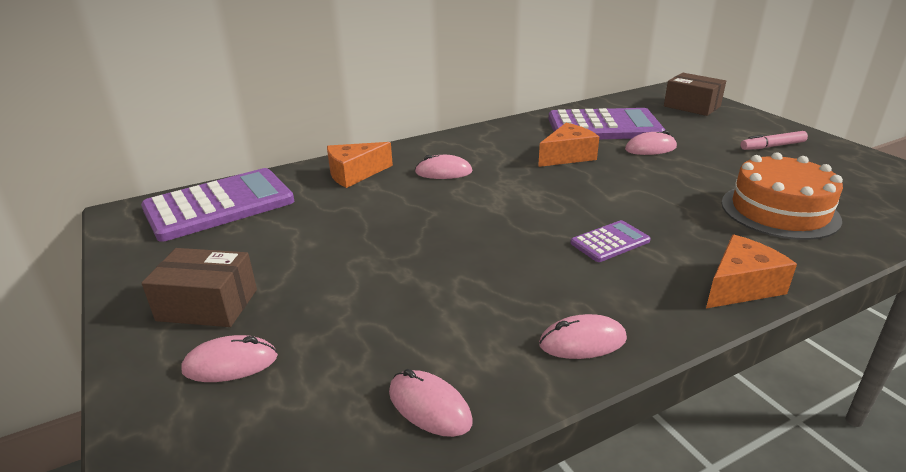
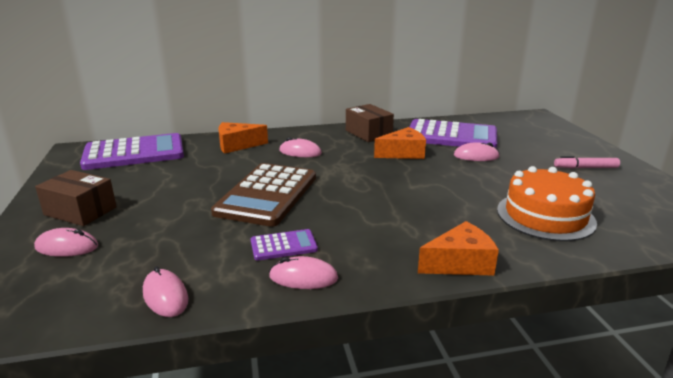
camera: 15 degrees right, 5 degrees down
purple calculator [570,220,651,262] -> purple calculator moved to [251,229,318,261]
brown box [664,73,726,116] -> brown box moved to [346,104,394,142]
none -> brown calculator [211,163,316,227]

